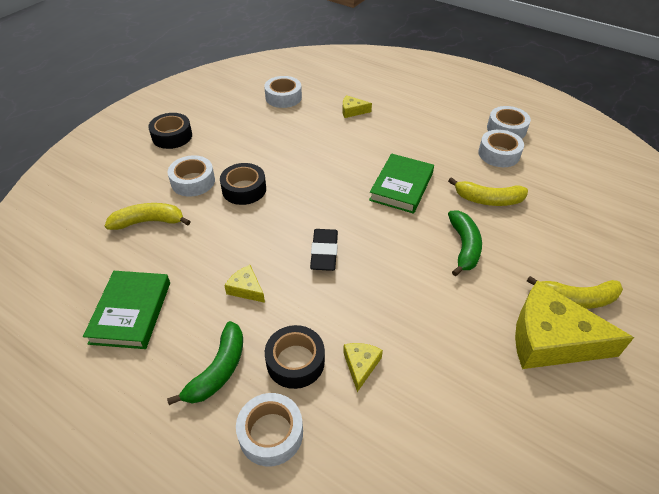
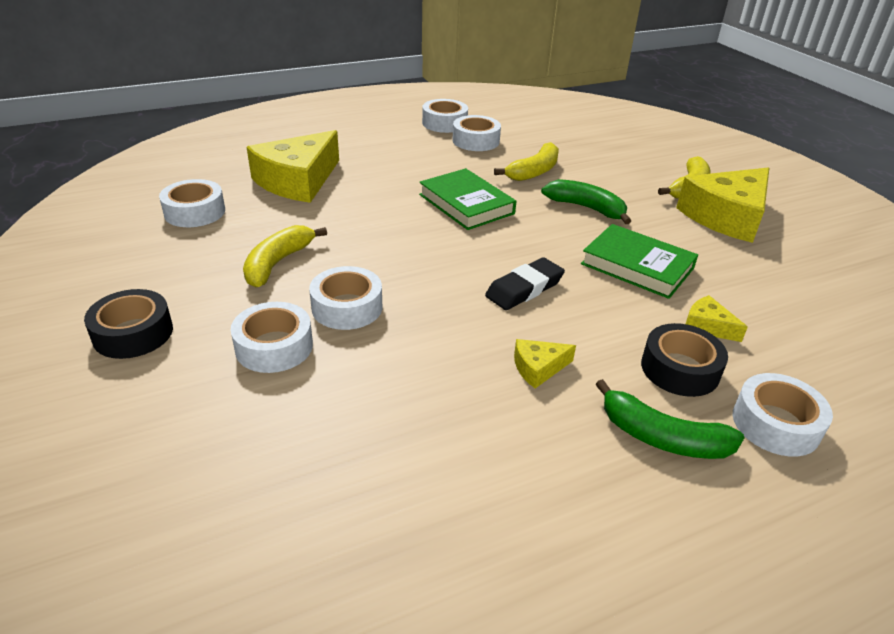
camera: 60 degrees left, 10 degrees down
green book [83,271,170,349] -> green book moved to [581,224,698,299]
yellow banana [105,203,191,230] -> yellow banana moved to [243,225,327,287]
green banana [167,321,243,405] -> green banana turned 150 degrees clockwise [596,379,745,459]
black tape [220,163,266,205] -> white tape [309,266,382,330]
black eraser [310,229,338,271] -> black eraser turned 75 degrees counterclockwise [485,257,565,310]
yellow cheese [342,95,372,118] -> yellow cheese [247,130,339,203], size x2.27

